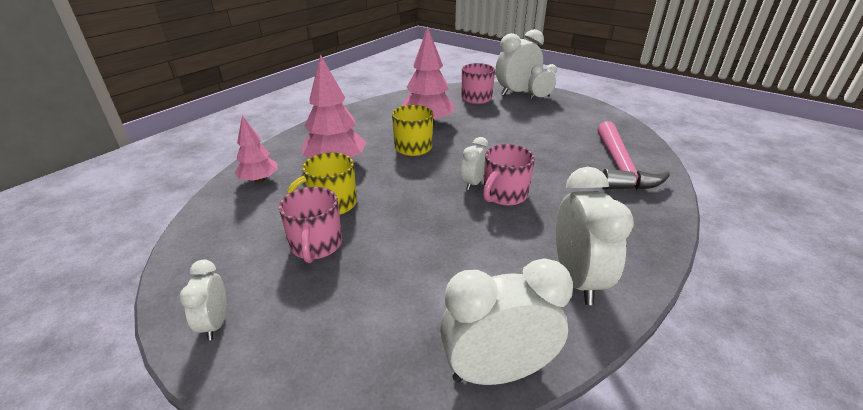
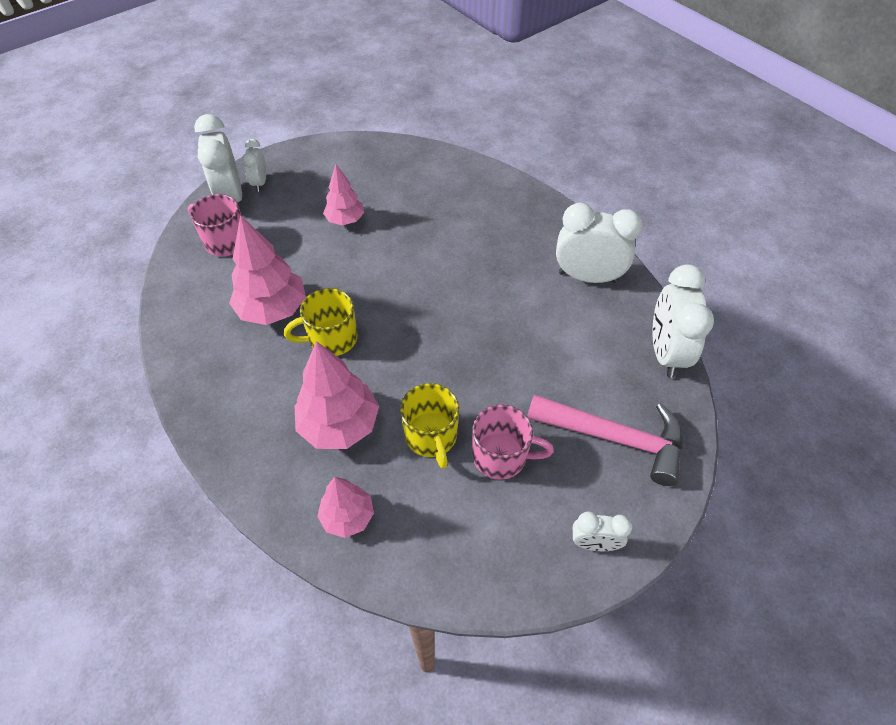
camera: 75 degrees left, 20 degrees up
white clock [461,137,488,190] -> none
pink mug [483,144,535,206] -> none
pink hammer [597,121,670,190] -> pink hammer moved to [527,394,683,486]
none -> pink tree [323,164,364,225]

